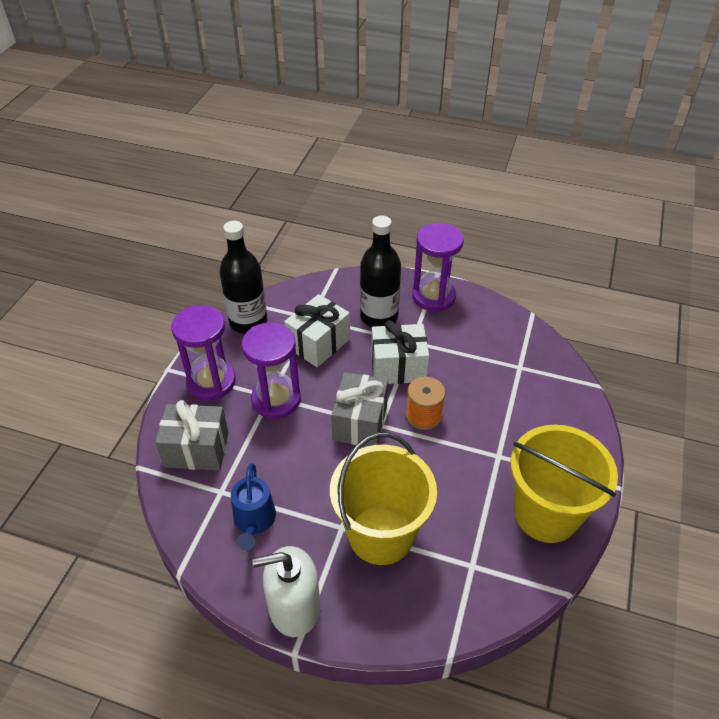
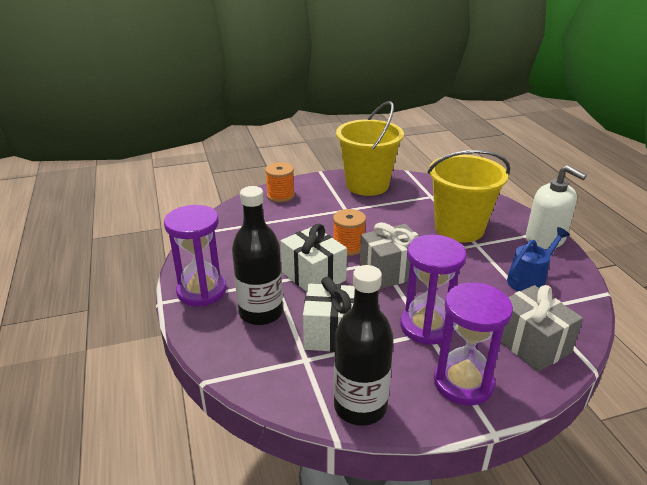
camera: 125 degrees left, 15 degrees down
none -> orange spool [265,162,295,202]

